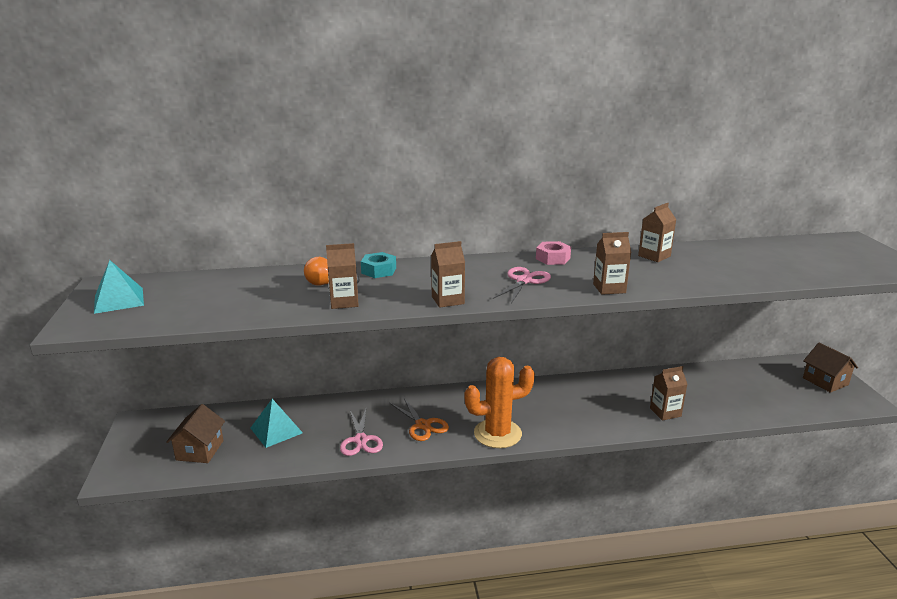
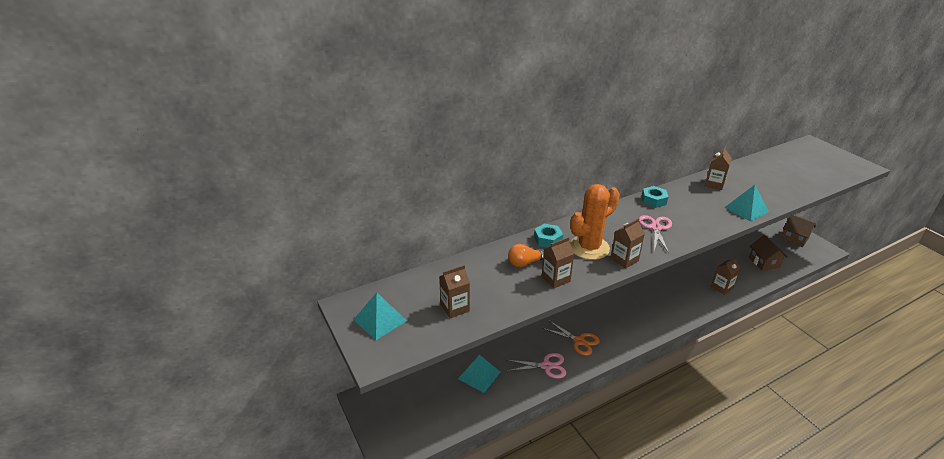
camera: 20 degrees left, 10 degrees up
brown house [166,404,225,463] -> brown house moved to [749,235,788,271]
pink scissors [340,409,383,456] -> pink scissors turned 60 degrees counterclockwise [507,353,566,379]
orange cactus [465,357,535,448] -> orange cactus moved to [570,184,620,260]
pink nut [536,241,571,265] -> turquoise nut [642,186,668,208]
brown carton [593,232,631,295] -> brown carton moved to [439,265,470,318]
none -> turquoise pyramid [724,185,769,222]

